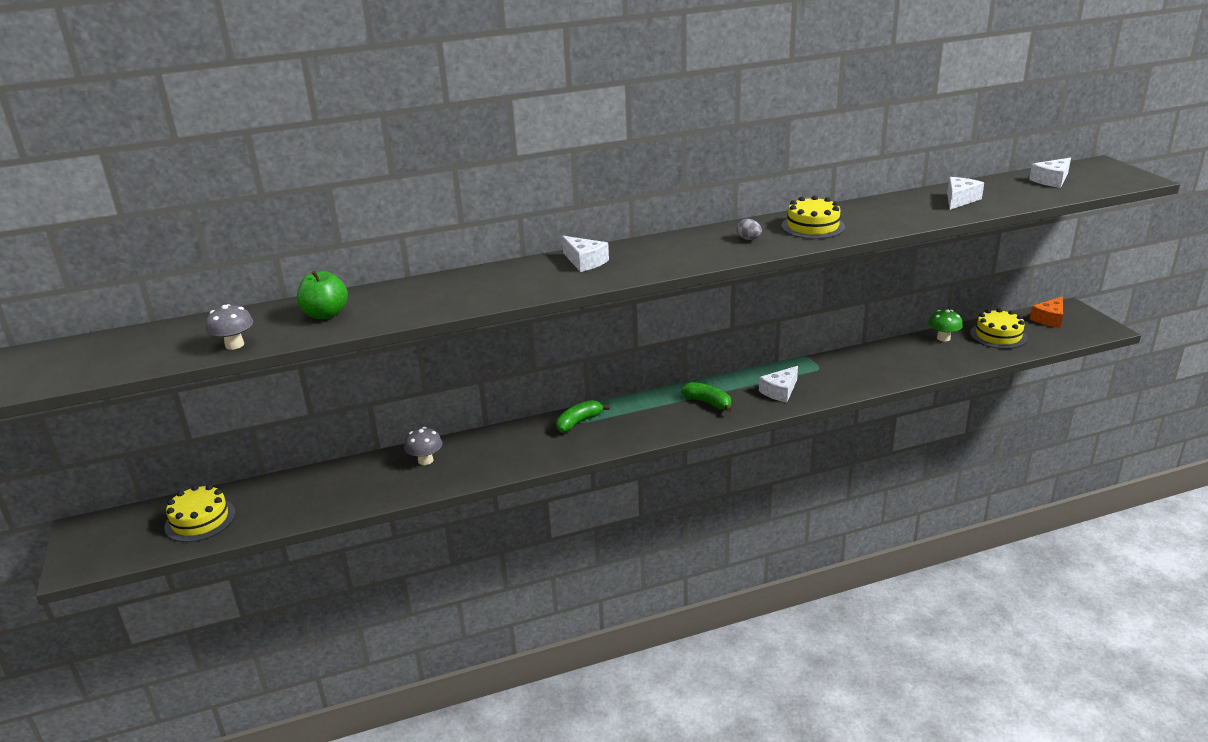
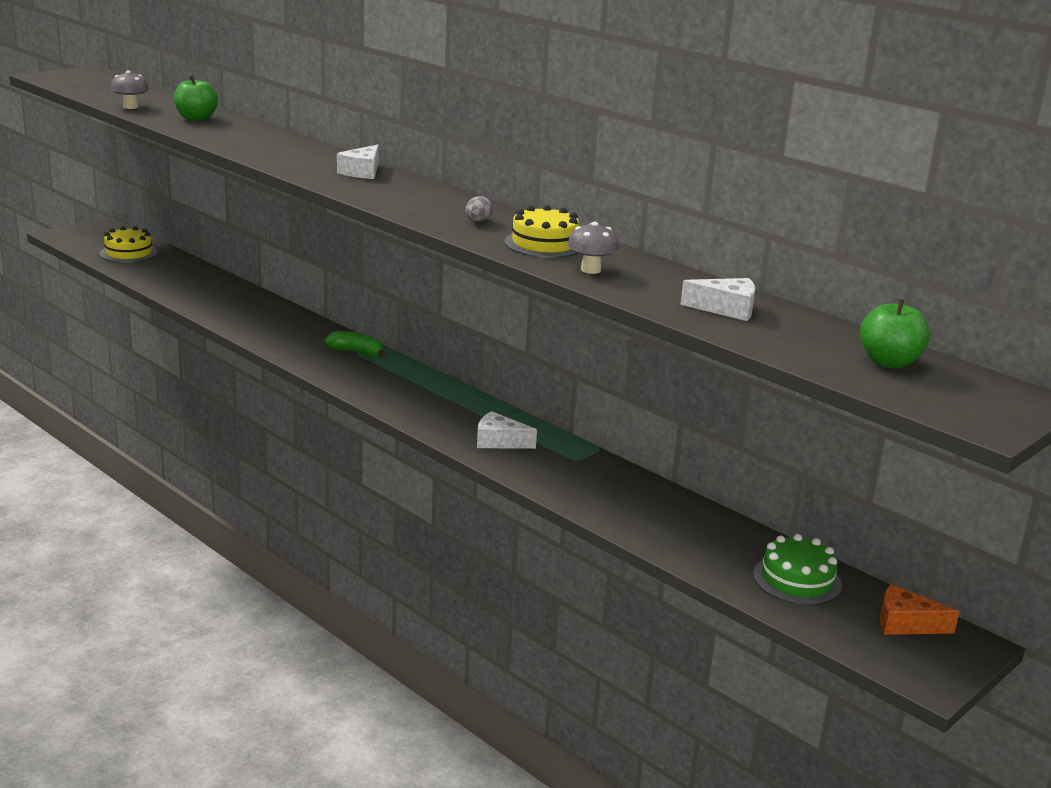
camera: 60 degrees right, 5 degrees down
grey mushroom [404,427,442,465] -> grey mushroom moved to [567,222,619,274]
green banana [681,382,732,412] -> none
green mushroom [929,309,963,341] -> none
yellow cake [970,308,1027,349] -> green cake [753,534,842,605]
white cheese [1029,158,1071,188] -> green apple [860,299,930,369]

